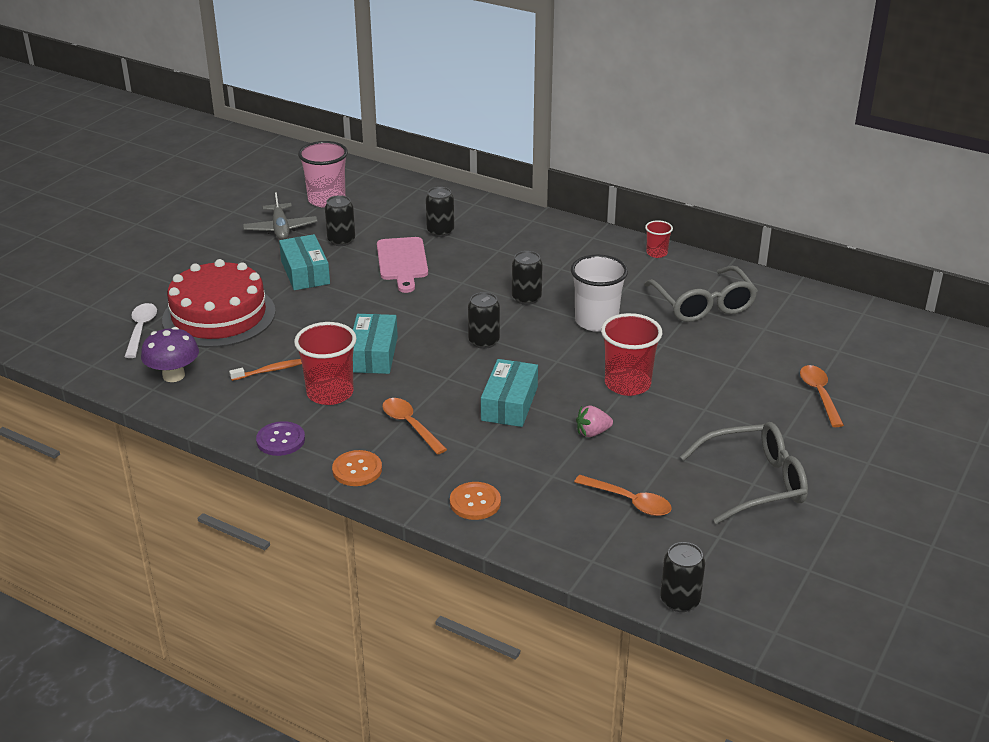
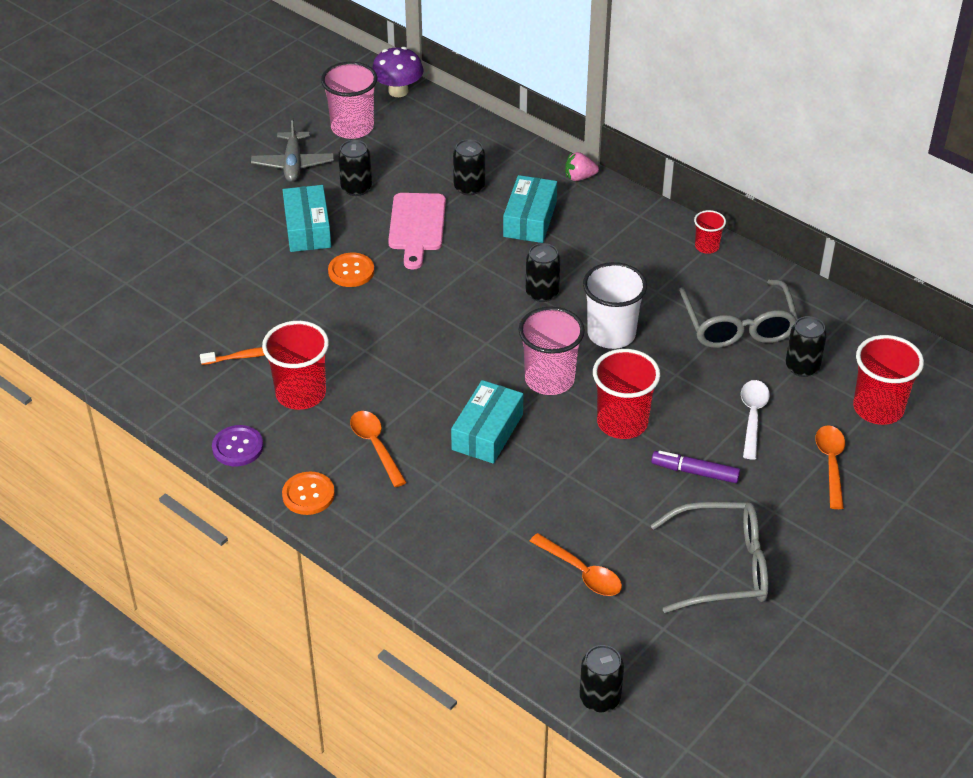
camera: 10 degrees right, 10 degrees up
white spoon [124,303,157,358] -> white spoon moved to [741,380,770,459]
purple mushroom [141,327,199,382] -> purple mushroom moved to [372,47,424,97]
red cake [162,259,276,348] -> none
turquoise box [353,314,398,374] -> turquoise box moved to [503,175,557,243]
orange button [450,482,501,520] -> orange button moved to [328,253,374,287]
black can [468,292,500,349] -> black can moved to [786,316,827,377]
pink strawberry [576,405,613,437] -> pink strawberry moved to [565,152,599,181]
none -> pink cup [519,307,585,395]
none -> purple marker [651,451,740,483]
none -> red cup [853,335,924,425]

